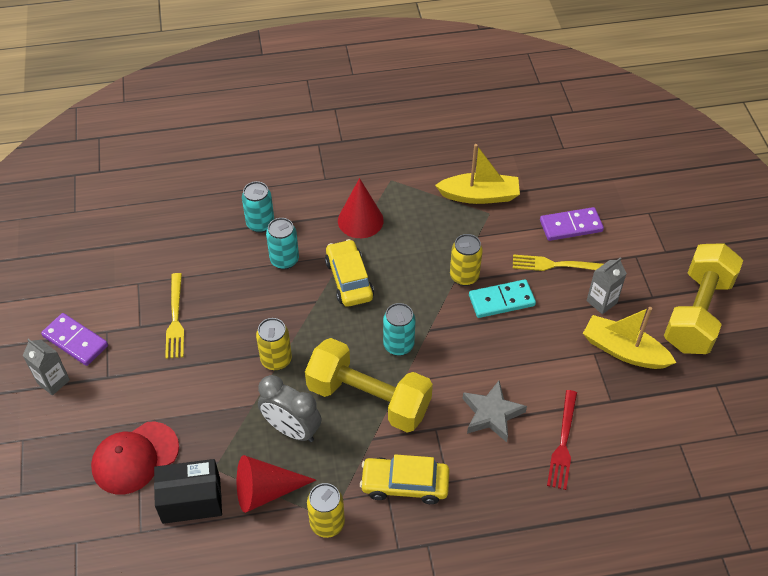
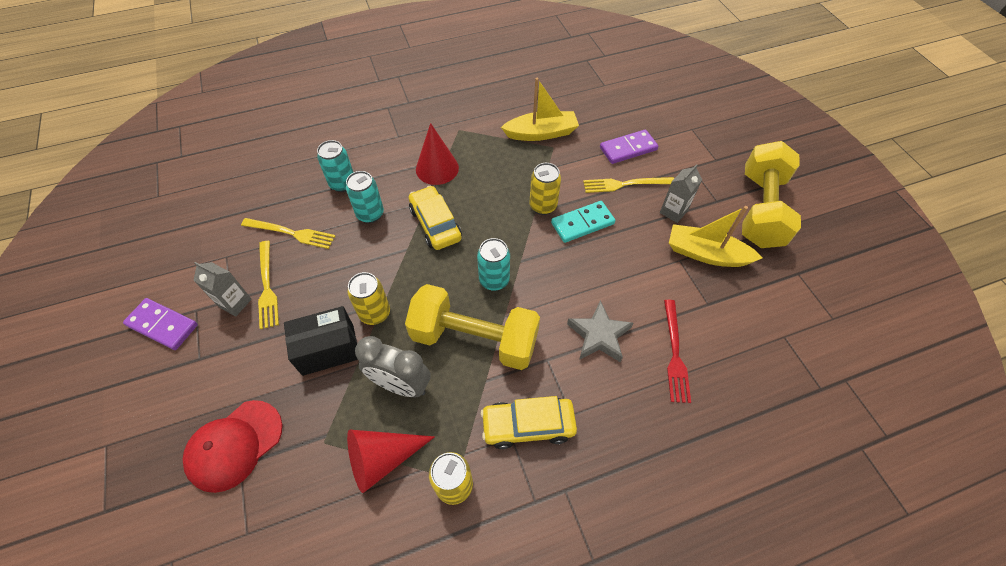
camera: 10 degrees left, 5 degrees up
grey carton [23,339,70,395] -> grey carton moved to [193,262,252,317]
black box [154,459,222,524] -> black box moved to [284,306,358,376]
none -> yellow fork [241,218,335,249]

